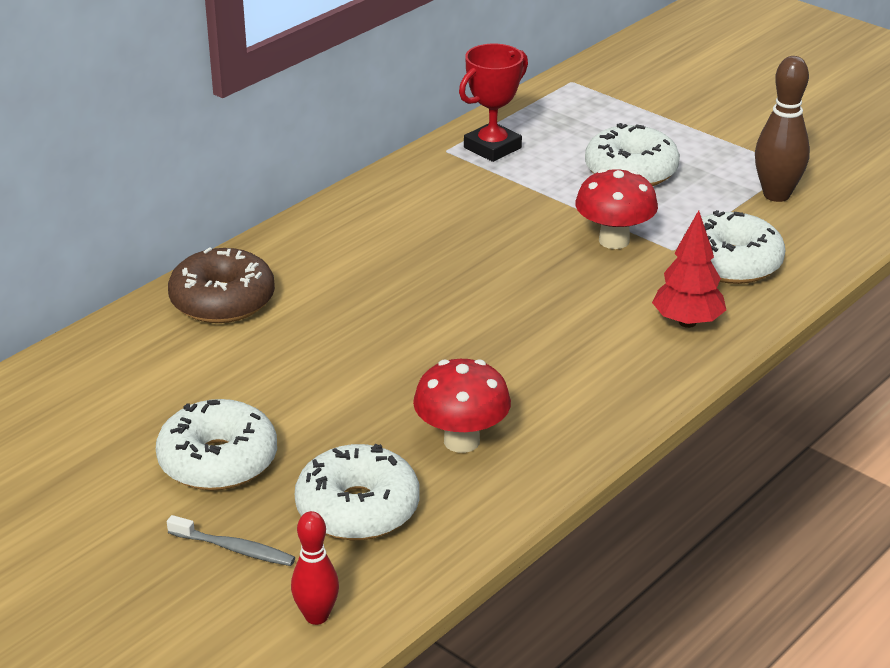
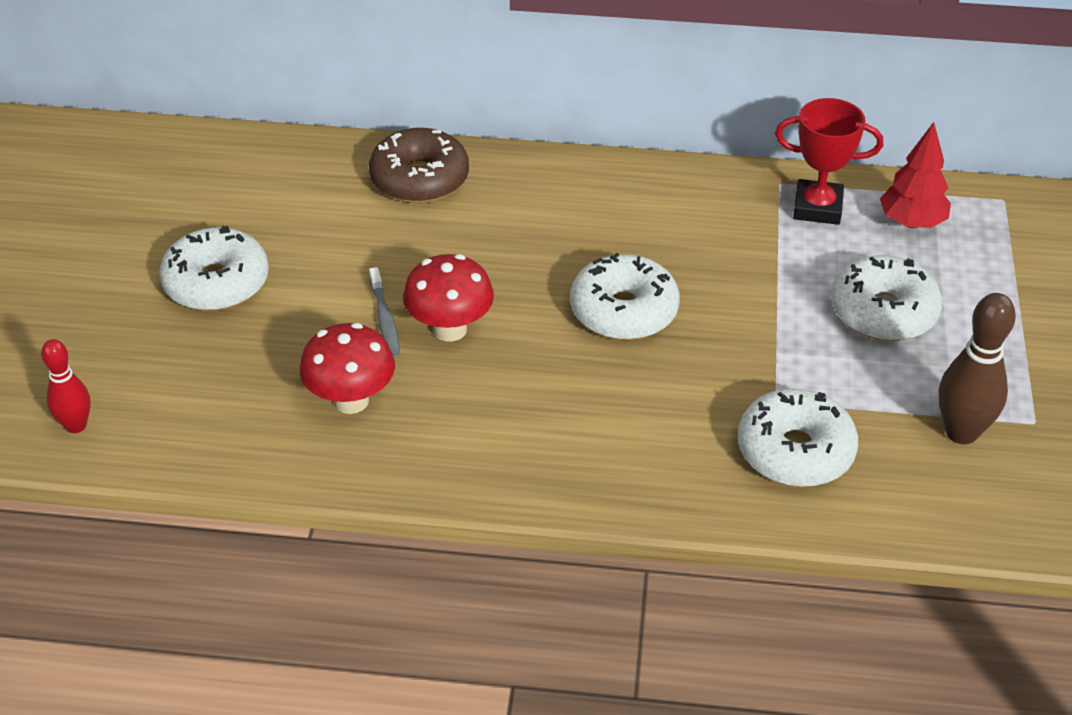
camera: 55 degrees right, 10 degrees up
grey toothbrush [167,515,295,566] -> grey toothbrush moved to [369,267,400,356]
white donut [295,444,420,540] -> white donut moved to [570,253,680,340]
red mushroom [575,169,658,249] -> red mushroom moved to [403,254,494,342]
red tree [652,210,726,328] -> red tree moved to [880,122,951,228]

